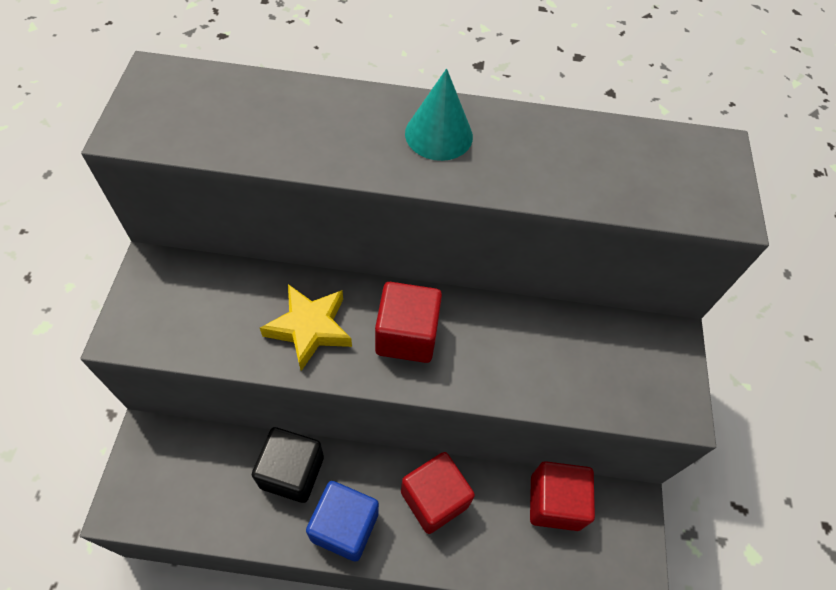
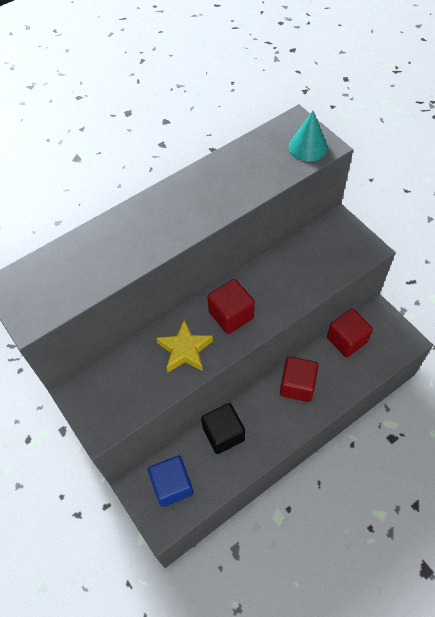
camera: 35 degrees left, 0 degrees up
blue cube [306,481,379,562] -> blue cube moved to [148,456,193,507]
turquoise cone [405,68,473,161] -> turquoise cone moved to [289,111,328,162]

